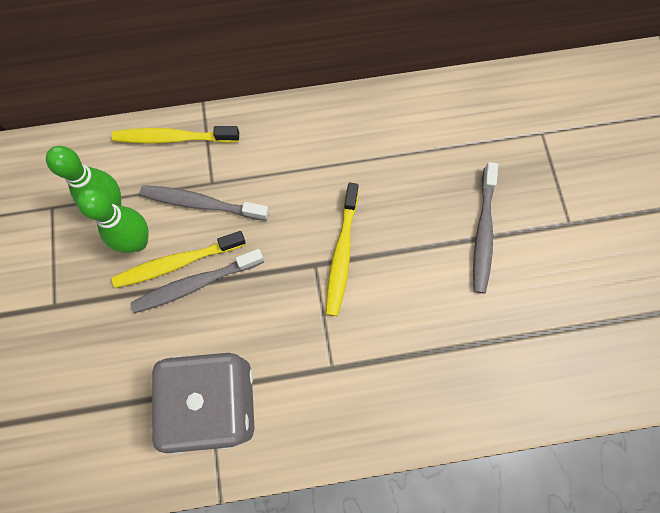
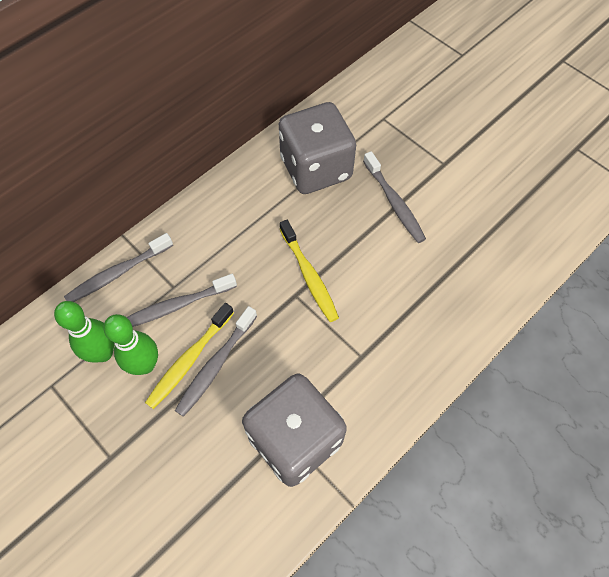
camera: 35 degrees left, 10 degrees down
yellow toothbrush [112,126,239,143] -> grey toothbrush [64,233,173,302]
none -> grey dice [279,102,356,194]

